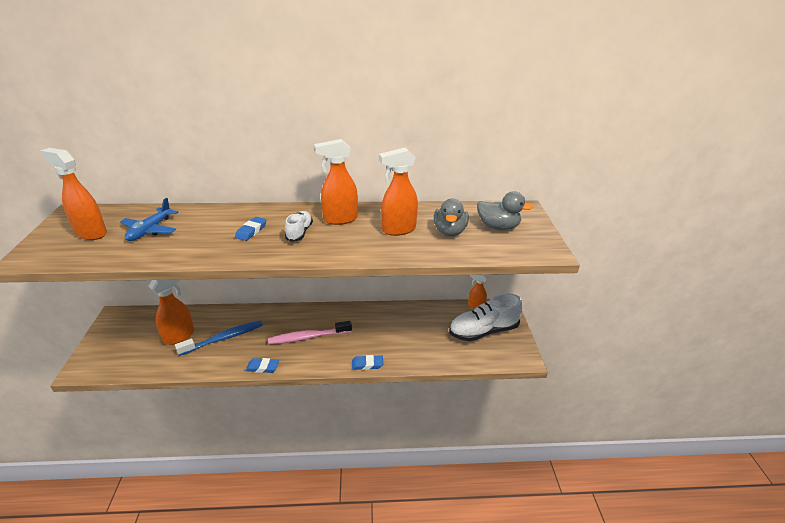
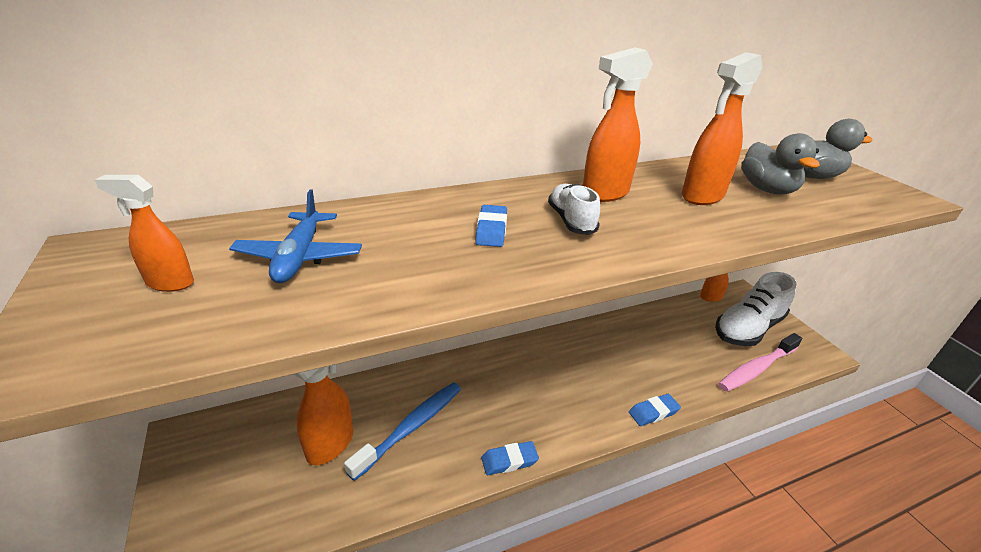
camera: 20 degrees left, 0 degrees up
orange spray bottle [40,148,107,240] -> orange spray bottle [95,175,194,292], size x0.59
pink toothbrush [268,321,352,344] -> pink toothbrush moved to [718,333,802,392]

